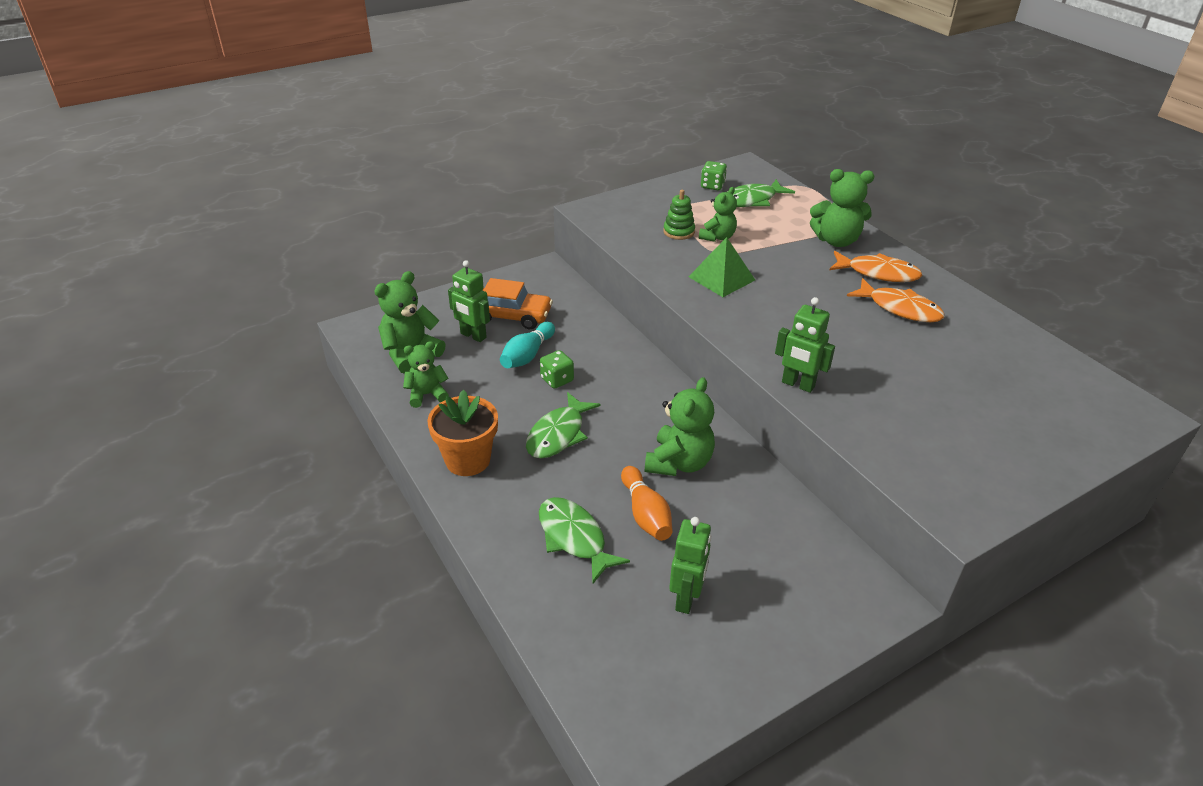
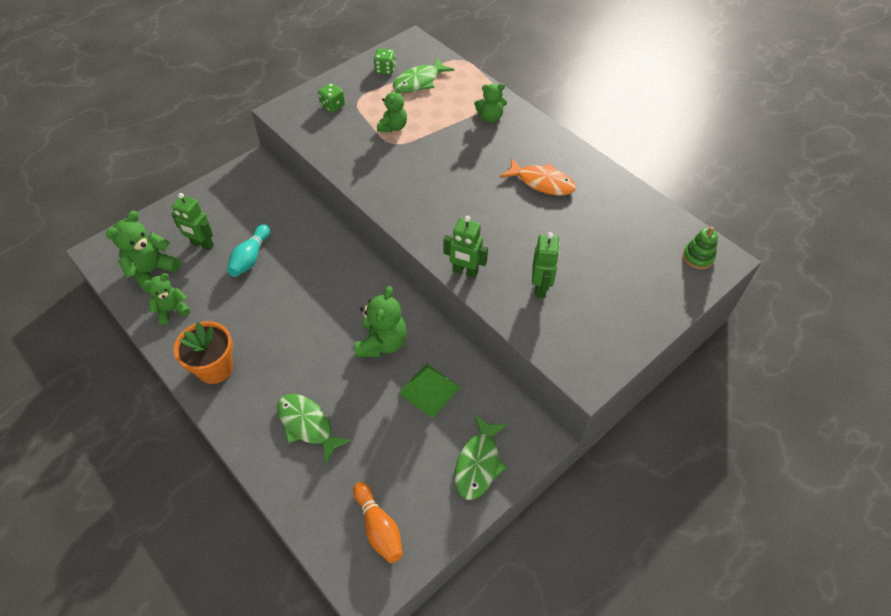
camera: 10 degrees left, 15 degrees up
orange car [483,278,553,329] -> none
green fish [526,392,600,458] -> green fish moved to [455,415,508,500]
green dice [540,350,574,389] -> green dice moved to [318,83,345,113]
orange bowling pin [621,466,672,541] -> orange bowling pin moved to [353,482,403,563]
green stacking toy [663,190,695,240] -> green stacking toy moved to [683,227,718,269]
green robot [669,517,711,614] -> green robot moved to [532,232,560,298]
green pyramid [689,237,755,297] -> green pyramid moved to [398,363,460,419]
green teddy bear [810,169,874,247] -> green teddy bear [475,84,507,123], size x0.65
orange fish [830,251,922,282] -> none

